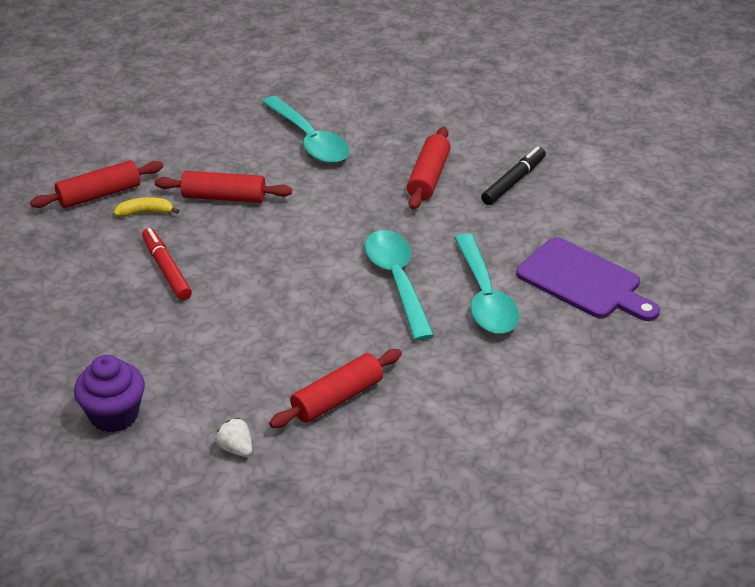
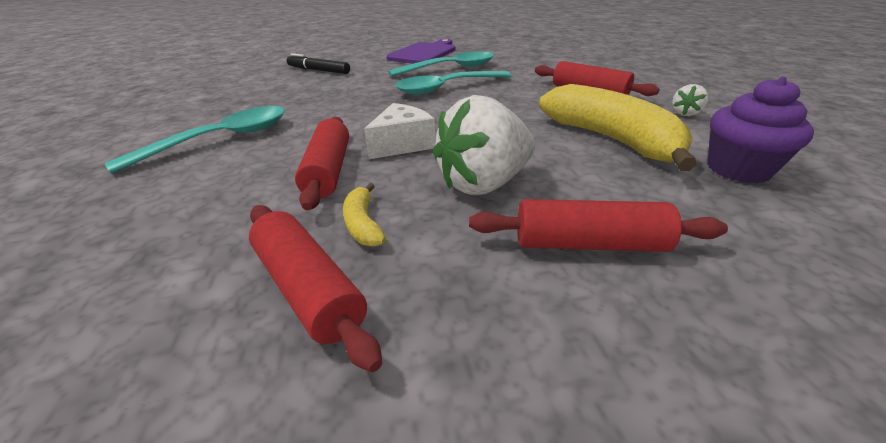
camera: 100 degrees left, 5 degrees down
red marker [142,228,192,300] -> white strawberry [433,95,535,195]
red rolling pin [407,127,451,210] -> red rolling pin moved to [469,199,728,252]
none -> white cheese [364,103,435,159]
none -> yellow banana [539,84,697,171]

